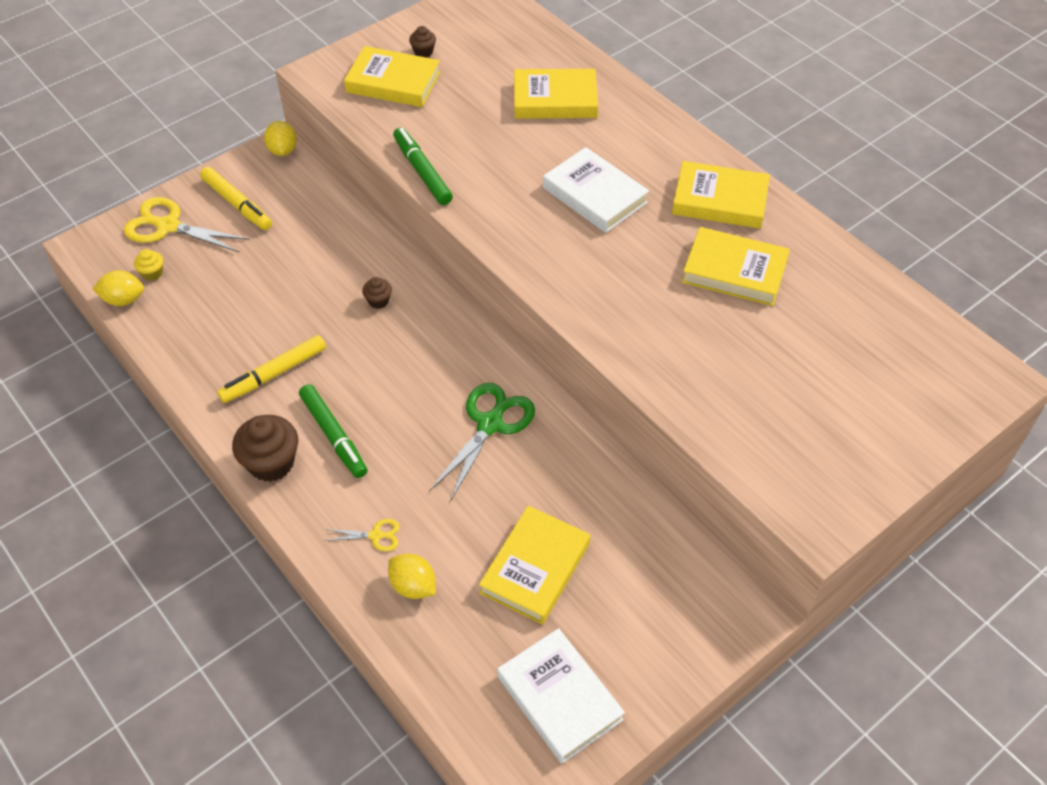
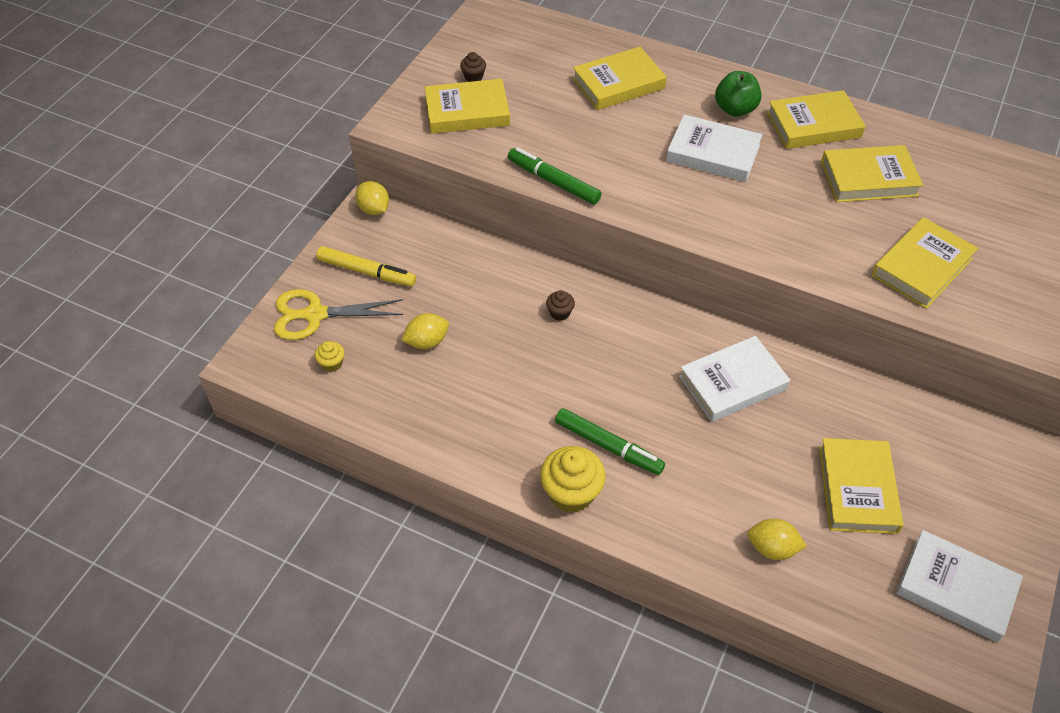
camera: 25 degrees left, 0 degrees up
yellow lemon [92,270,144,306] -> yellow lemon moved to [401,313,449,349]
yellow marker [217,335,326,403] -> none
brown cupcake [232,415,298,482] -> yellow cupcake [540,446,606,513]
yellow scissors [324,519,400,551] -> none
green scissors [429,383,535,502] -> white book [679,336,790,422]
none -> green apple [715,71,762,117]
none -> yellow book [872,217,978,309]

